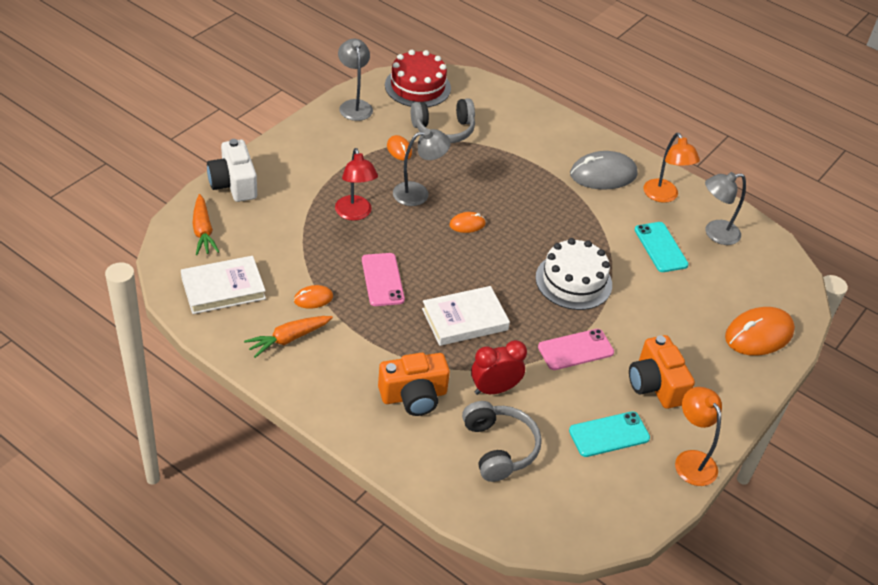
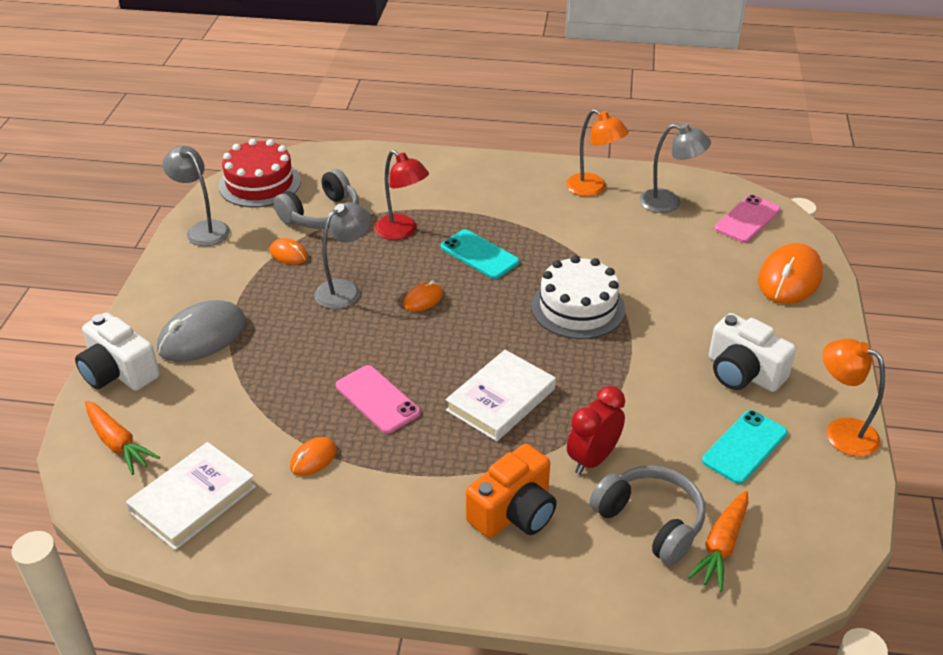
camera: 25 degrees left, 5 degrees down
orange carrot [244,316,333,358] -> orange carrot moved to [688,490,748,592]
red lamp [335,148,378,221] -> red lamp moved to [374,150,429,240]
pink phone [538,329,614,370] -> pink phone moved to [714,195,781,243]
grey mouse [570,151,638,190] -> grey mouse moved to [157,300,246,362]
orange camera [629,335,695,409] -> white camera [709,313,796,392]
turquoise phone [635,222,688,272] -> turquoise phone moved to [441,229,519,279]
grey lamp [705,172,746,245] -> grey lamp turned 120 degrees counterclockwise [639,123,711,213]

